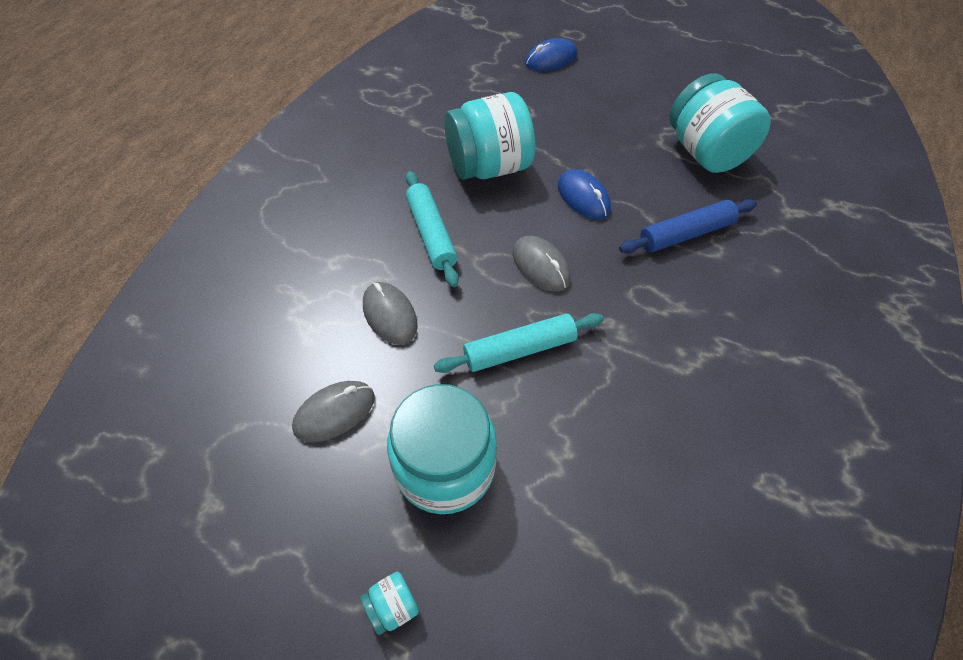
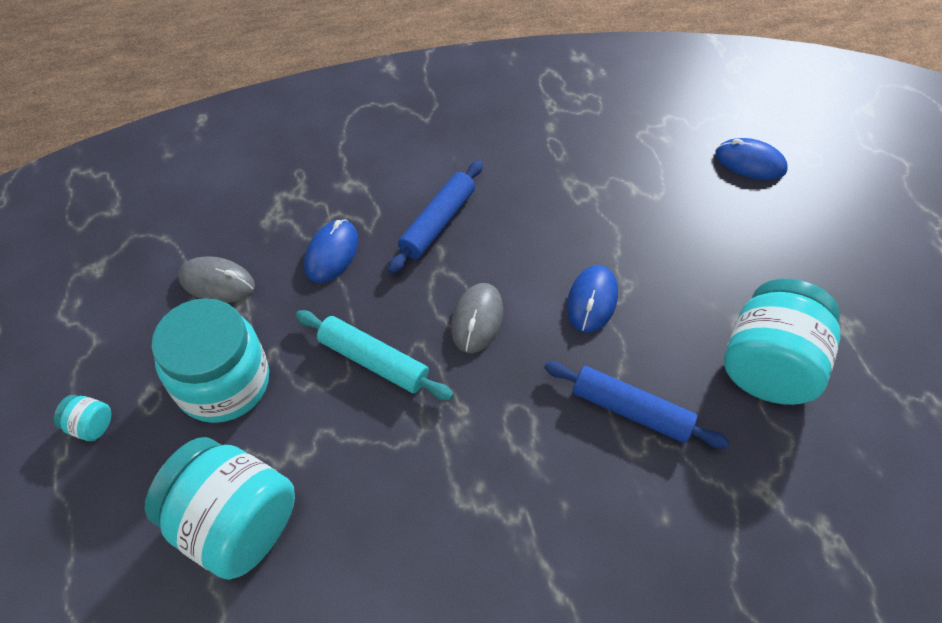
camera: 50 degrees right, 0 degrees up
grey mouse [363,282,418,345] -> blue mouse [304,219,358,283]
turquoise rolling pin [406,171,459,287] -> blue rolling pin [388,160,483,274]
turquoise jar [444,92,535,180] -> turquoise jar moved to [144,437,295,580]

